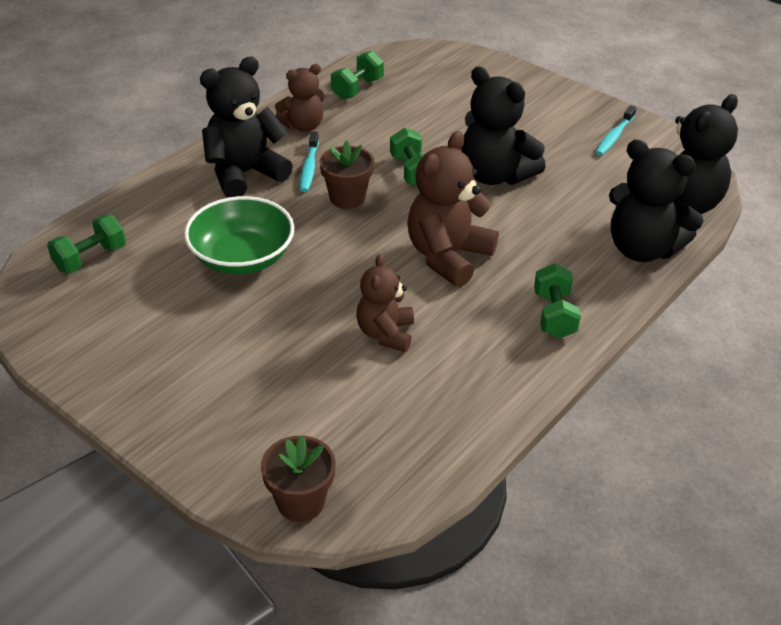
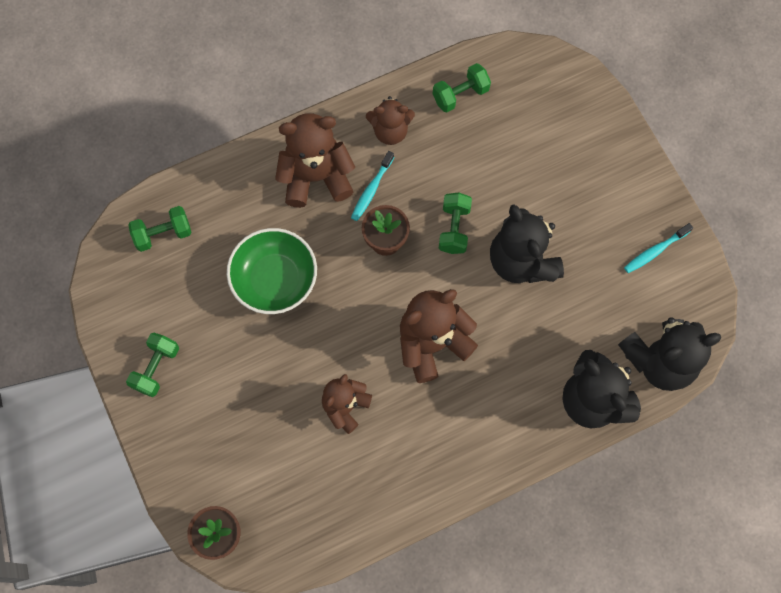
camera: 25 degrees right, 30 degrees up
black teddy bear [200,57,293,198] -> brown teddy bear [275,113,355,208]
green dumbbell [534,264,581,339] -> green dumbbell moved to [126,333,179,397]

